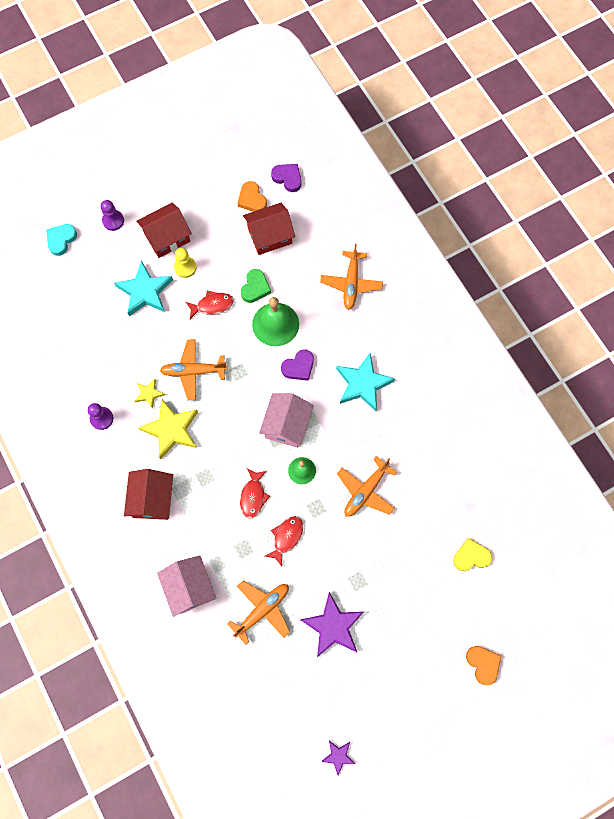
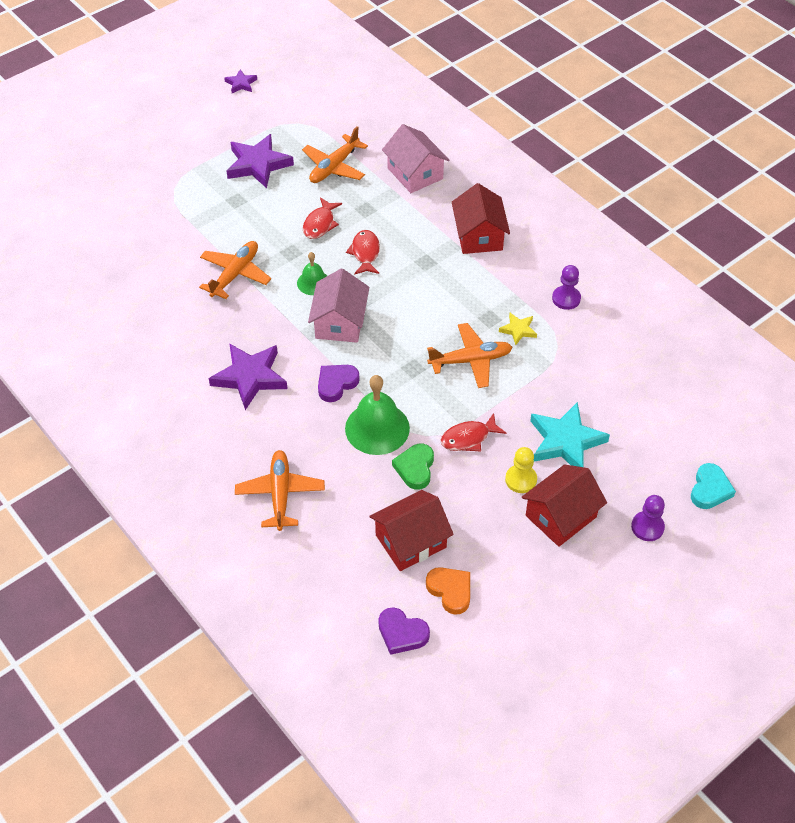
camera: 170 degrees right, 20 degrees down
yellow star [139,399,198,459] -> none
turquoise star [336,353,395,411] -> purple star [209,343,288,410]
yellow heart [453,538,492,571] -> none
orange heart [466,646,501,685] -> none

